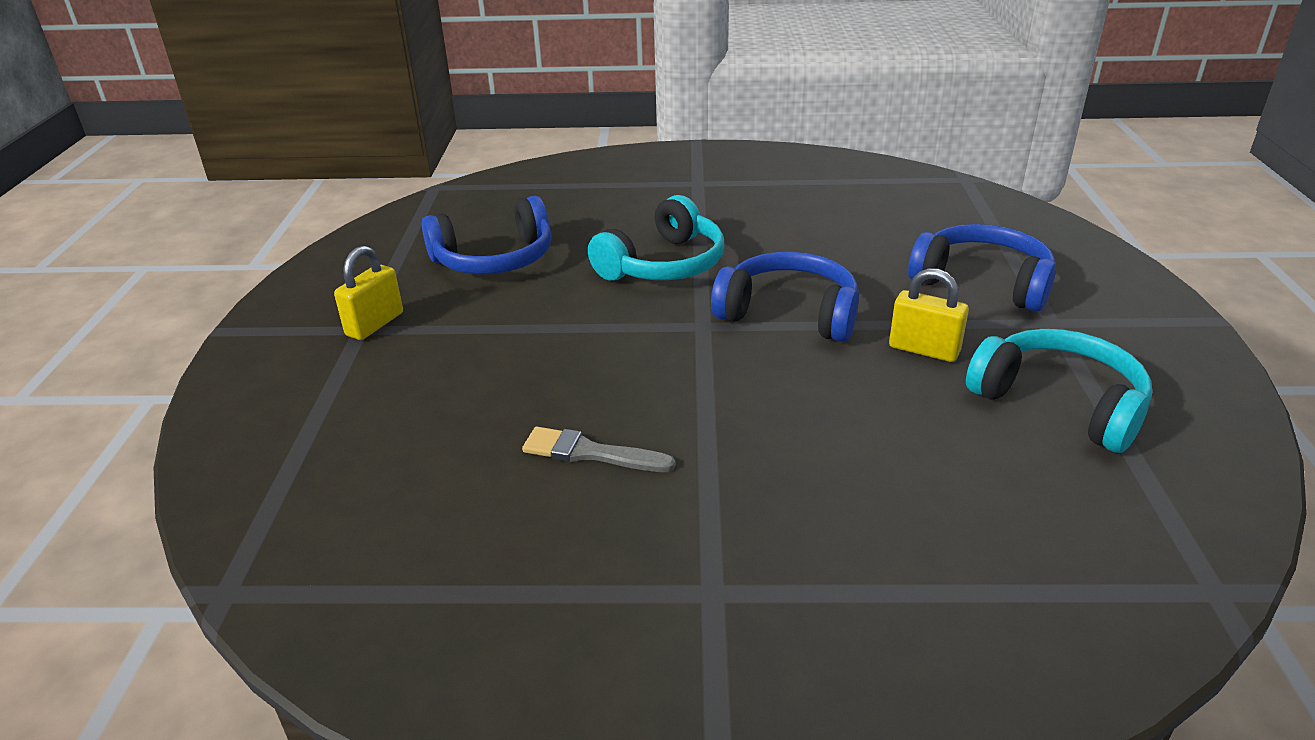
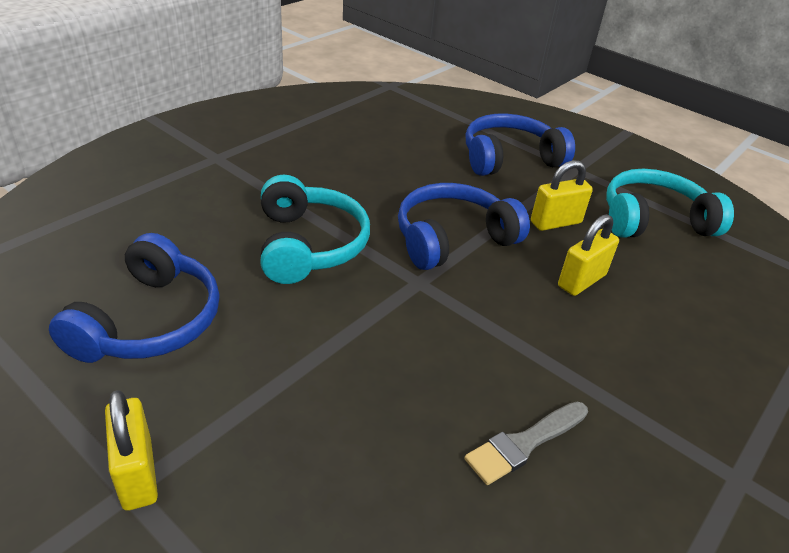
camera: 55 degrees left, 5 degrees up
none -> yellow padlock [558,214,619,296]

